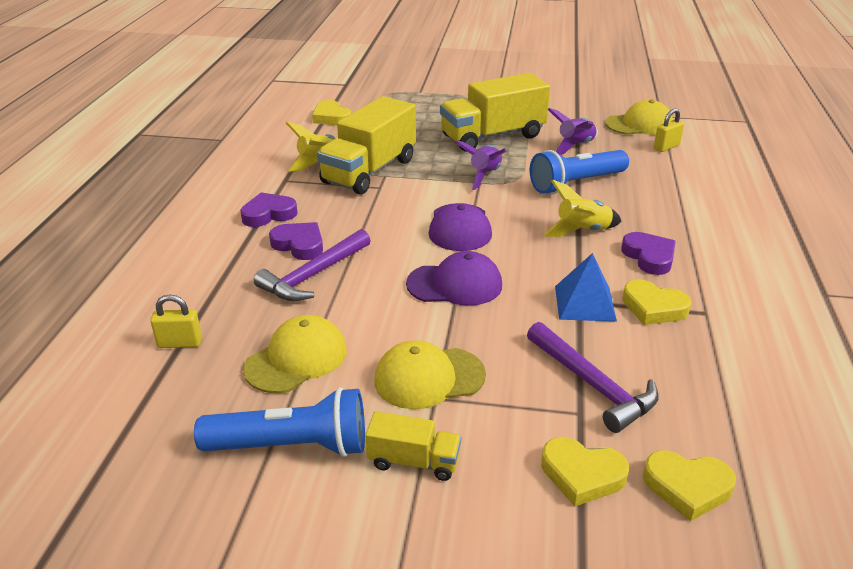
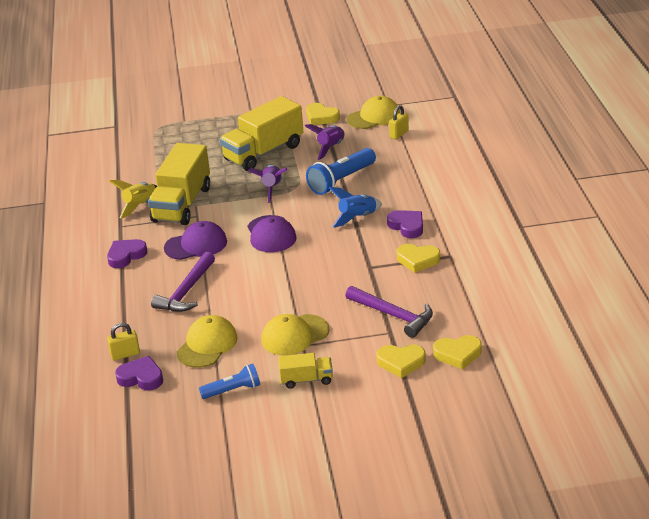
camera: 15 degrees left, 0 degrees up
blue flashlight [194,387,365,457] -> blue flashlight [199,364,260,399], size x0.61
purple heart [269,222,323,260] -> purple heart moved to [115,356,163,390]
yellow heart [312,100,351,125] -> yellow heart moved to [306,103,340,125]
purple cap [406,251,502,306] -> purple cap moved to [164,221,227,260]
yellow rocket [544,180,622,237] -> blue rocket [329,187,382,228]
blue pyramid [555,253,617,322] -> none

